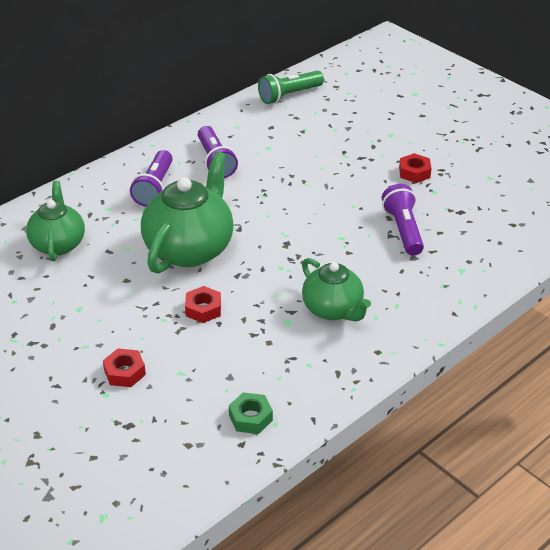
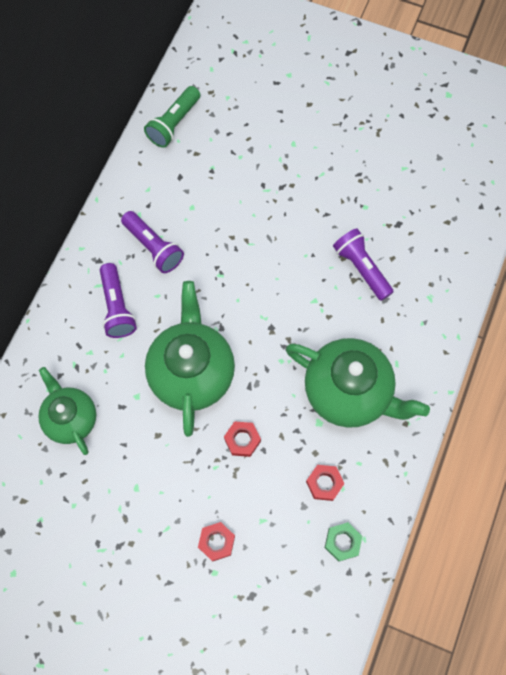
camera: 25 degrees left, 30 degrees up
green teapot [302,258,371,322] -> green teapot [286,338,430,428], size x1.58
red nut [399,153,432,183] -> red nut moved to [306,465,344,501]

